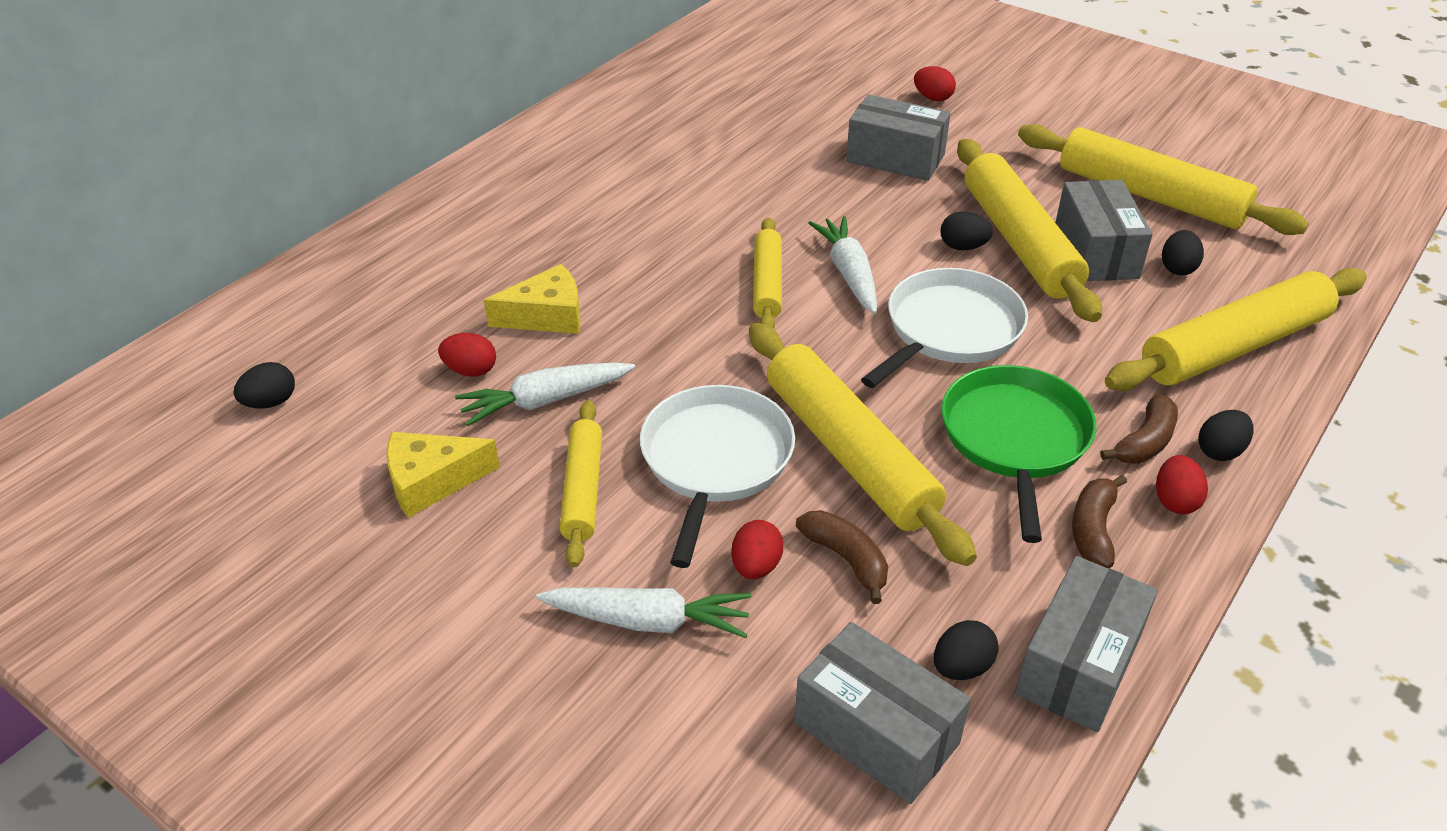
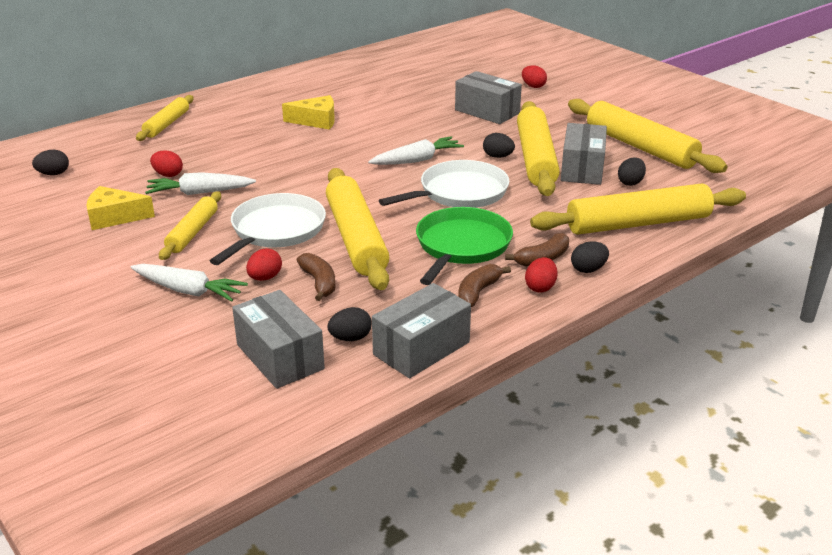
camera: 15 degrees right, 10 degrees down
yellow cheese [484,264,581,334] -> yellow cheese moved to [282,95,335,129]
yellow rolling pin [753,217,782,328] -> yellow rolling pin moved to [136,95,194,141]
white carrot [808,216,877,314] -> white carrot turned 60 degrees clockwise [368,136,464,165]

